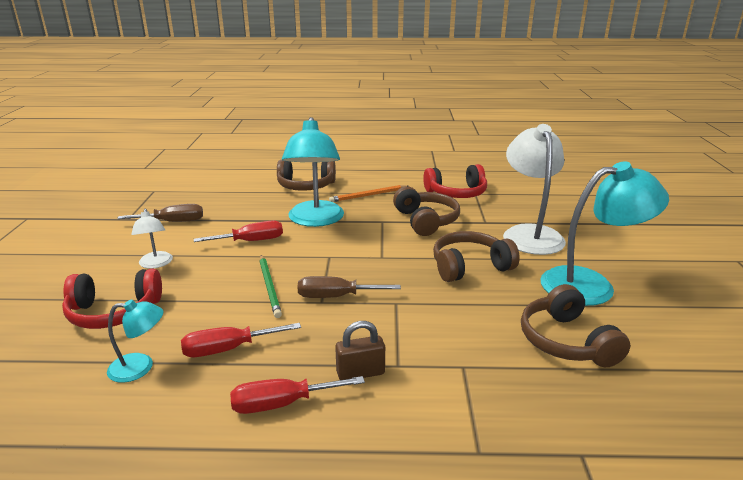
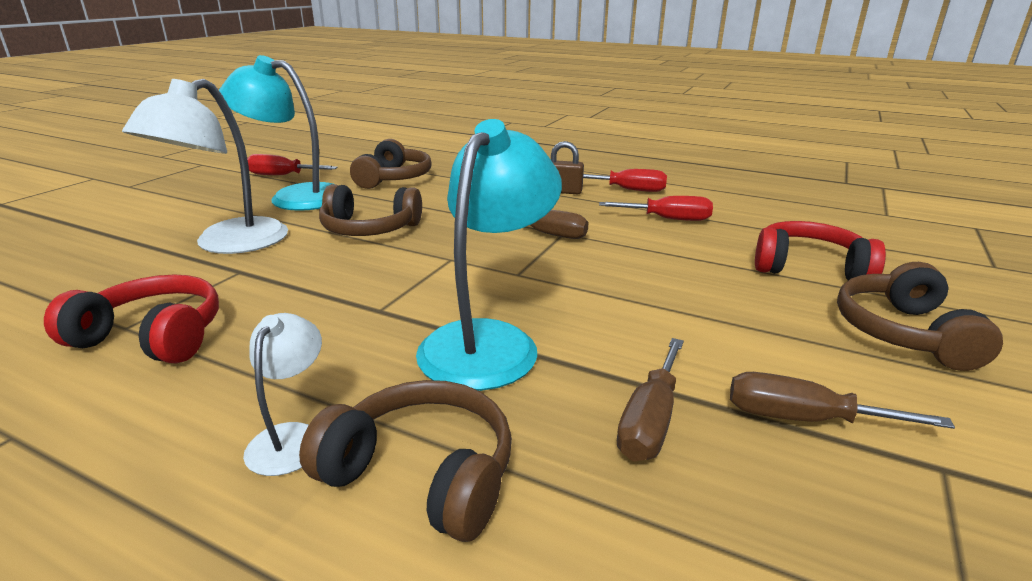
camera: 155 degrees left, 0 degrees up
turquoise lamp [107,299,163,383] -> none
white lamp [131,209,173,269] -> white lamp moved to [243,313,322,476]
red screwdriver [194,220,283,242] -> red screwdriver moved to [247,154,338,175]
green pencil [259,255,282,318] -> none
orange pencil [329,185,408,202] -> none
brown headphones [393,187,460,236] -> brown headphones moved to [837,262,1003,371]
none -> brown screwdriver [617,338,684,461]

